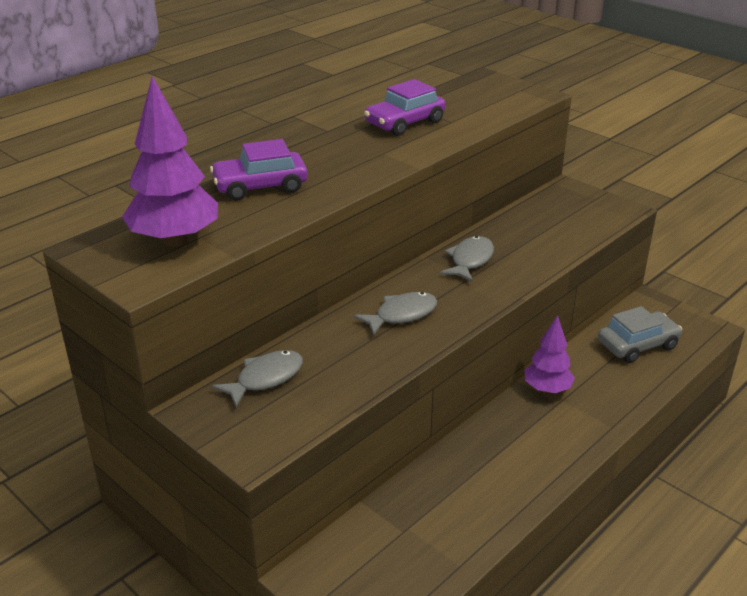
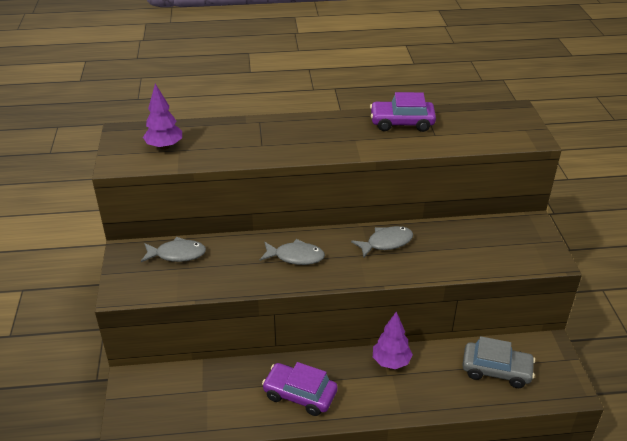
camera: 40 degrees right, 5 degrees up
purple tree [122,76,218,247] -> purple tree [143,84,182,150], size x0.63
purple car [210,139,308,200] -> purple car moved to [262,362,338,416]

